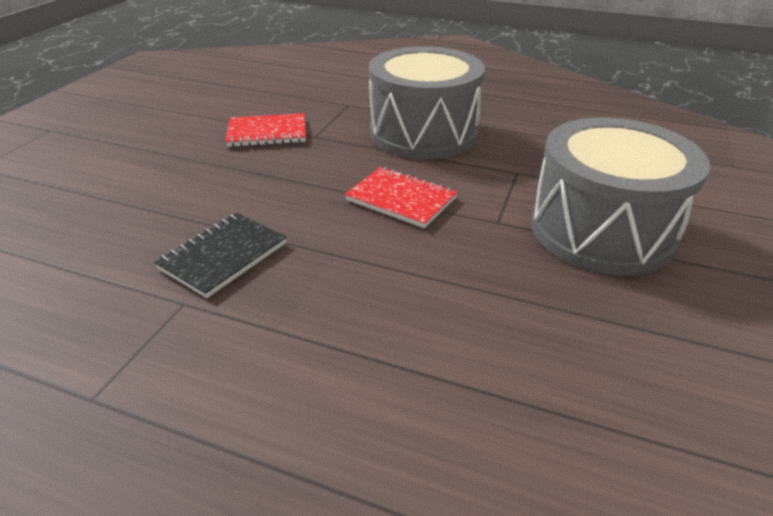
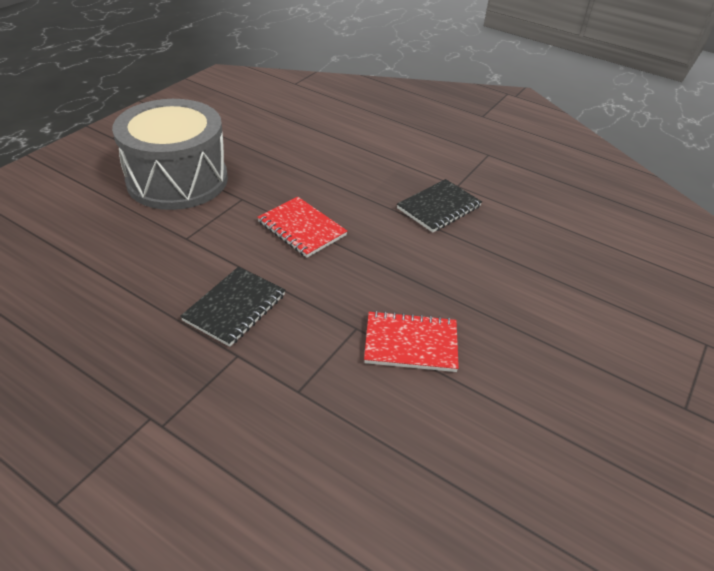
camera: 170 degrees left, 5 degrees up
grey drum [369,46,485,160] -> black notebook [180,267,285,347]

